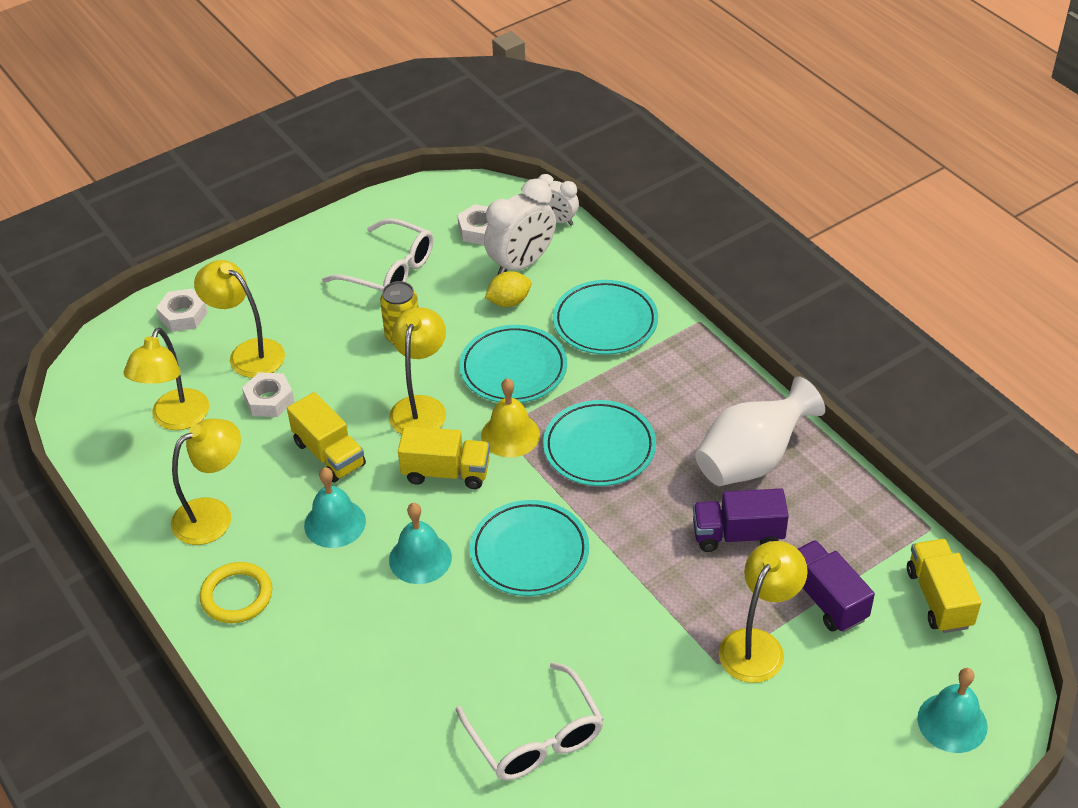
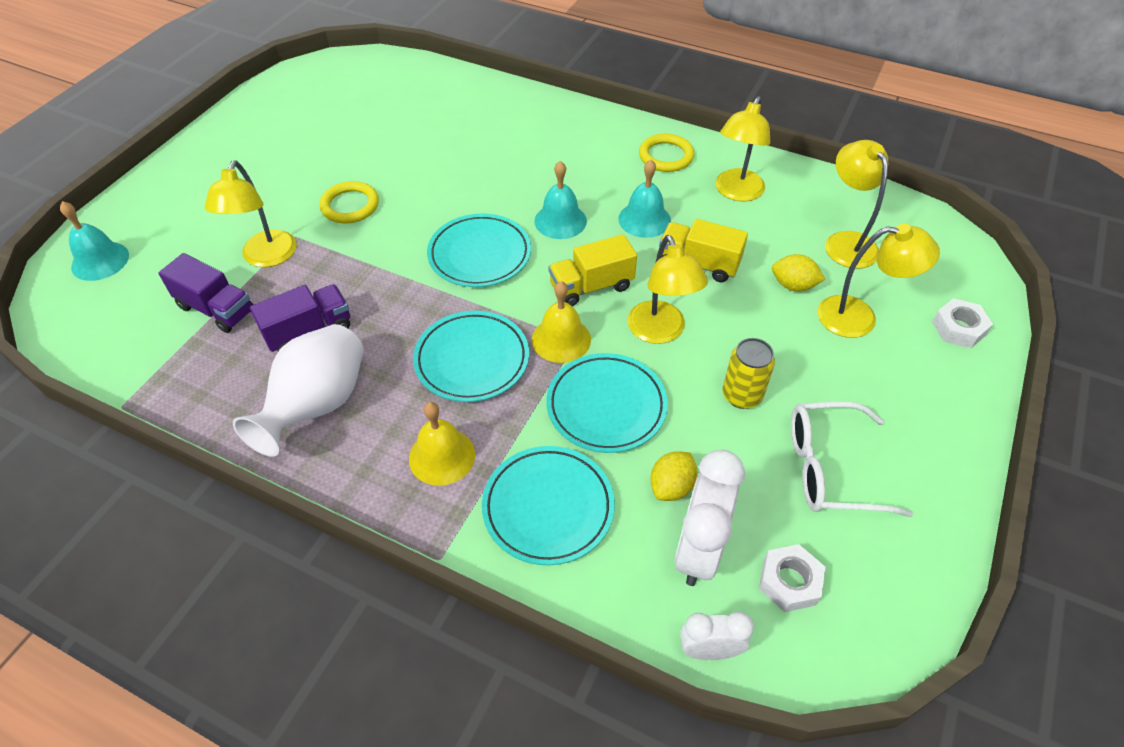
camera: 150 degrees right, 5 degrees up
white nut [242,372,294,417] -> yellow lemon [772,254,825,291]
white glasses [456,662,604,780] -> none
yellow truck [907,539,981,633] -> none
none -> yellow ring [320,181,379,223]
none -> yellow bell [409,402,475,486]

